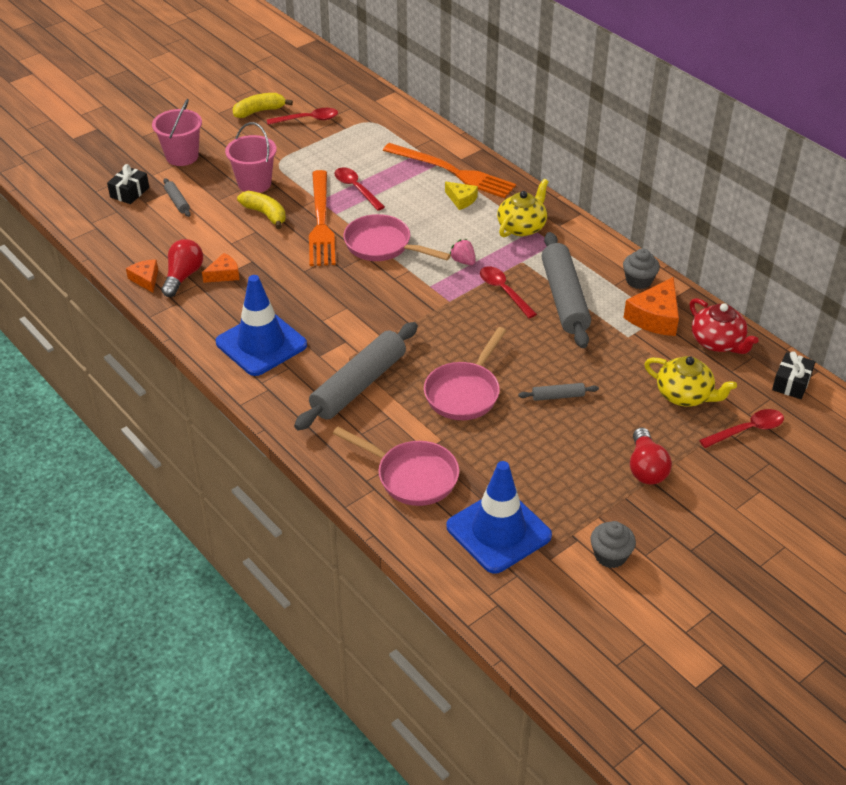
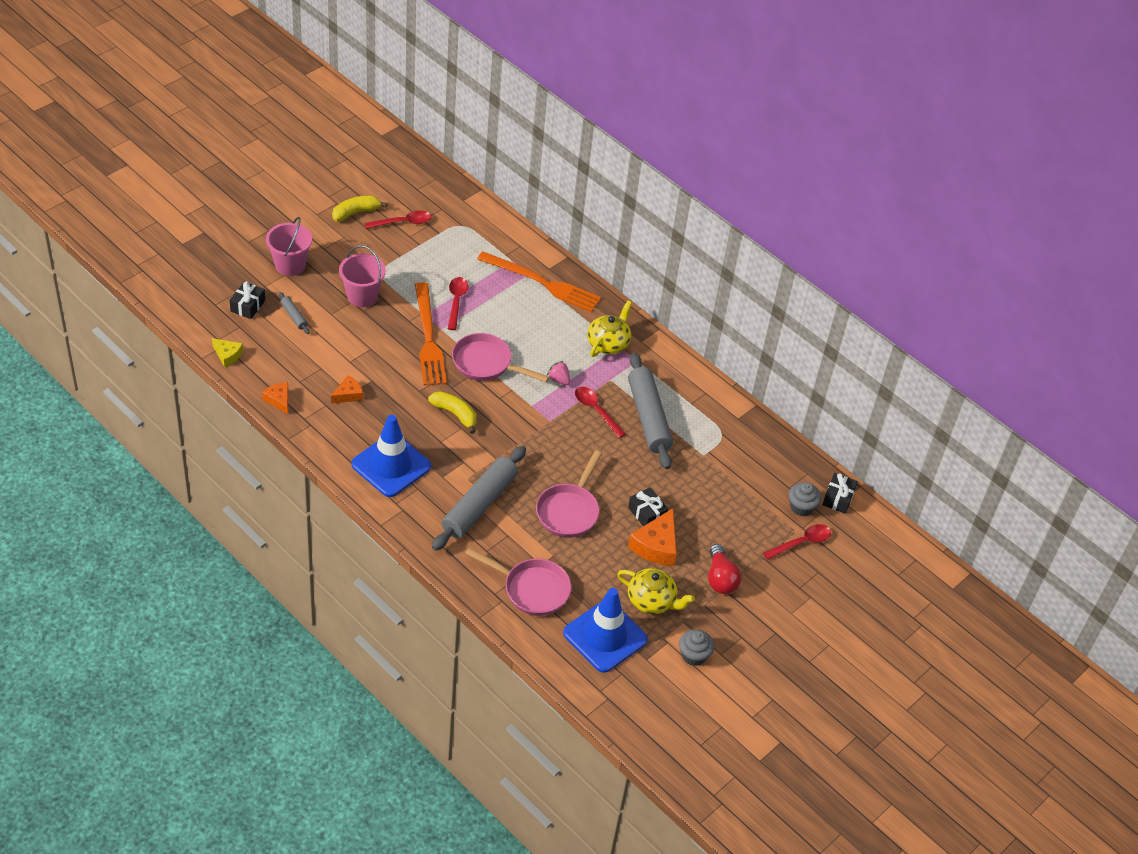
camera: 10 degrees left, 5 degrees up
red light bulb [161,239,203,297] -> none
yellow banana [237,191,286,229] -> yellow banana moved to [428,391,477,434]
red spoon [334,168,385,211] -> red spoon turned 45 degrees clockwise [448,277,468,330]
yellow cheese [445,182,478,210] -> yellow cheese moved to [212,338,243,367]
grey rolling pin [518,383,599,401] -> black gift [628,487,668,526]
grey cupcake [623,248,660,289] -> grey cupcake moved to [789,482,821,516]
orange cheese [623,277,679,336] -> orange cheese moved to [628,508,677,566]
yellow teapot [644,356,737,407] -> yellow teapot moved to [617,568,695,614]
red teapot [690,298,759,354] -> none

